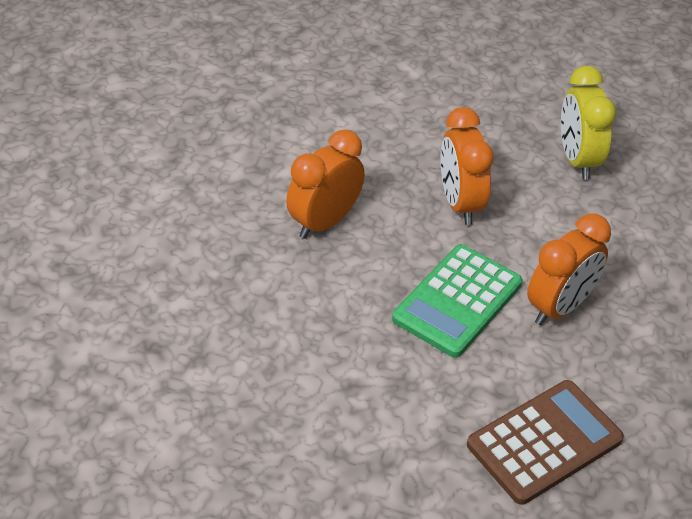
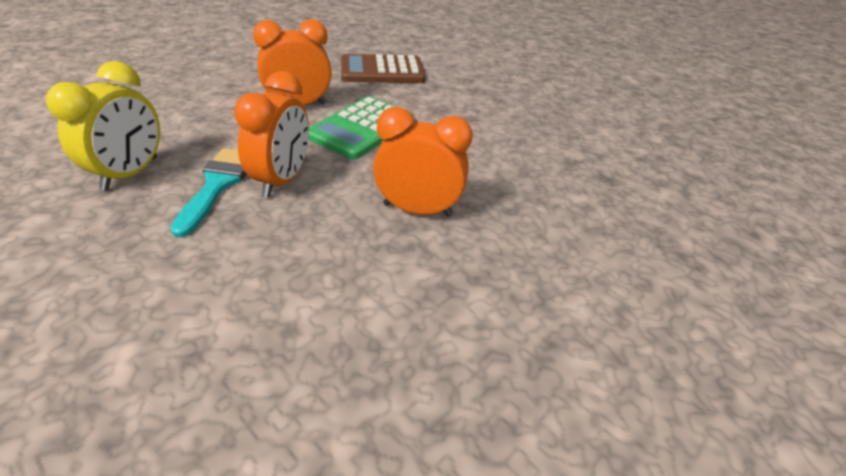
camera: 155 degrees left, 5 degrees down
orange clock [286,130,365,239] -> orange clock turned 150 degrees counterclockwise [373,107,473,217]
green calculator [392,244,522,358] -> green calculator turned 150 degrees clockwise [309,96,414,160]
none -> turquoise brush [170,148,246,237]

